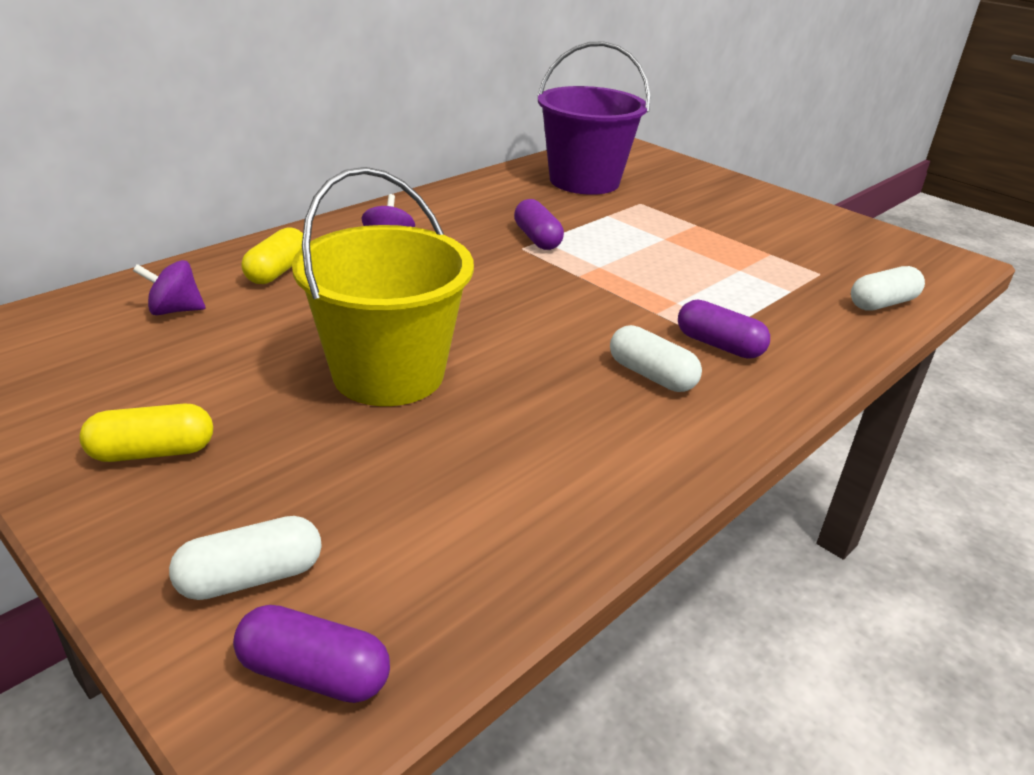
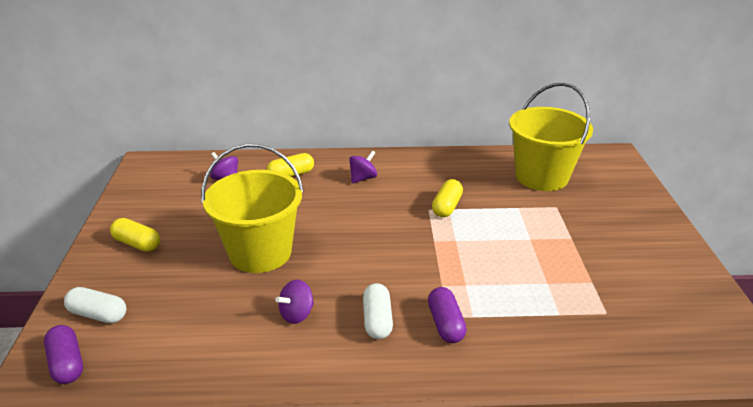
camera: 45 degrees right, 0 degrees up
purple capsule [514,199,564,250] -> yellow capsule [432,179,463,217]
purple bucket [537,41,650,195] -> yellow bucket [509,83,593,191]
white capsule [851,266,925,311] -> none
none -> purple spinning top [275,280,314,324]

